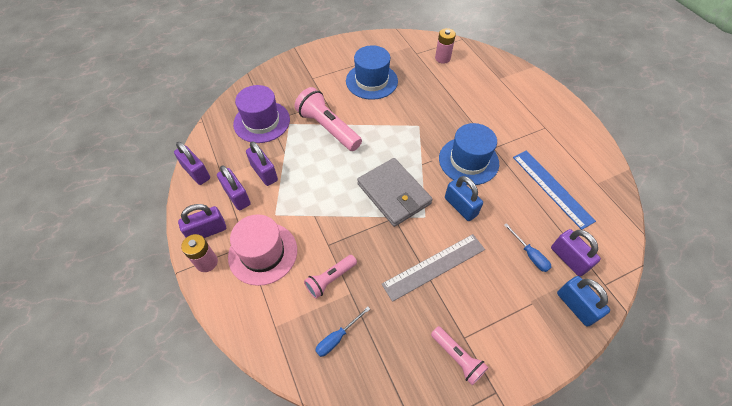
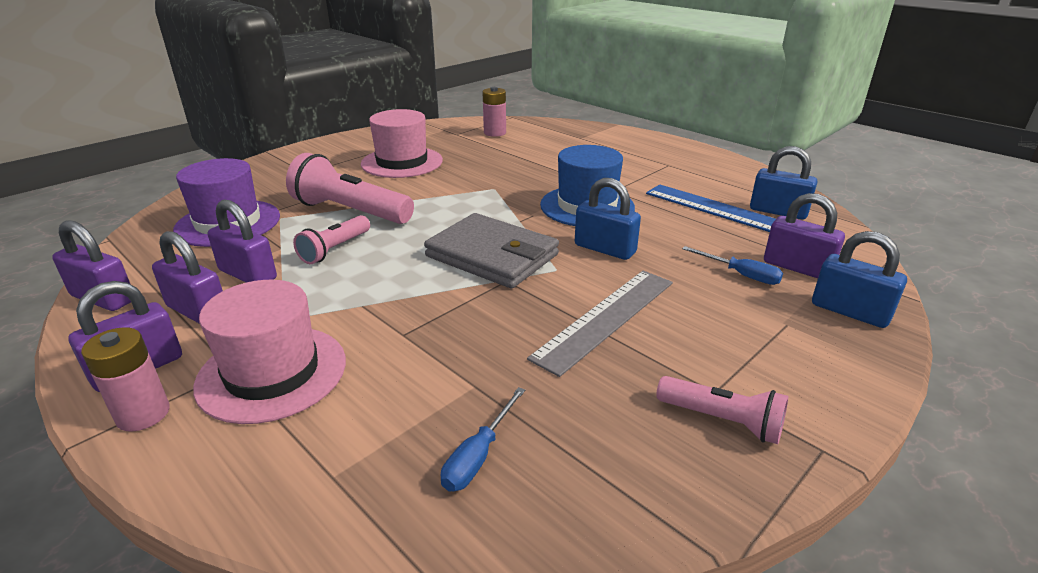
camera: 20 degrees left, 25 degrees down
pink flashlight [304,255,357,299] -> pink flashlight moved to [293,215,370,264]
blue hat [346,45,398,100] -> pink hat [361,109,443,178]
none -> blue padlock [750,146,817,219]

